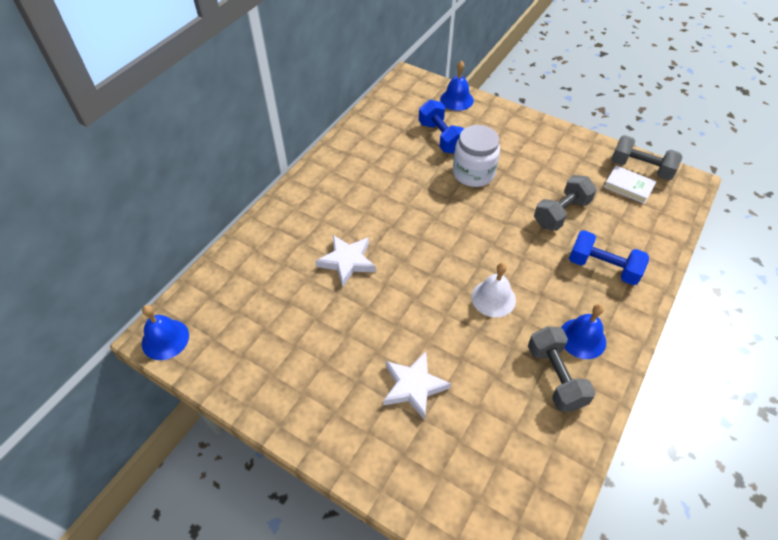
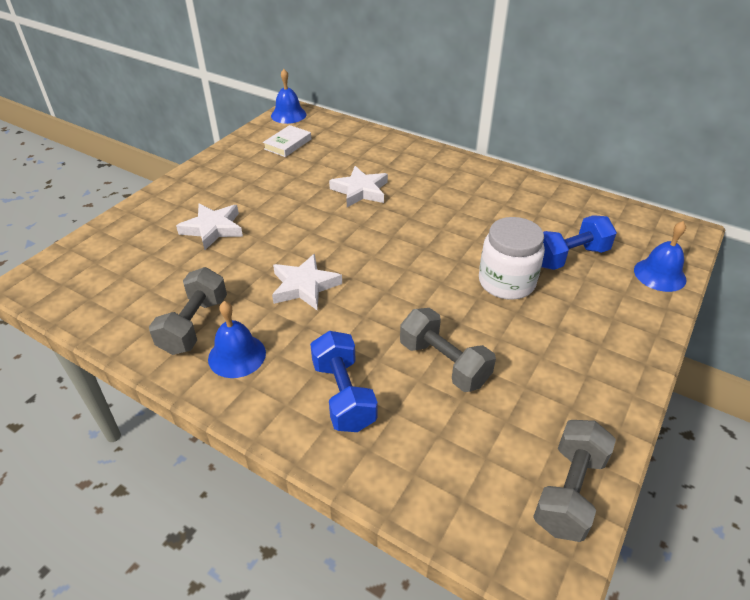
camera: 90 degrees right, 10 degrees down
white bell [472,263,516,317] -> white star [272,254,342,310]
grey dumbbell [528,326,595,412] -> grey dumbbell turned 60 degrees counterclockwise [149,267,227,355]
blue dumbbell [569,230,649,285] -> blue dumbbell turned 45 degrees counterclockwise [310,331,377,432]
white book [604,166,657,204] -> white book moved to [263,125,311,157]

